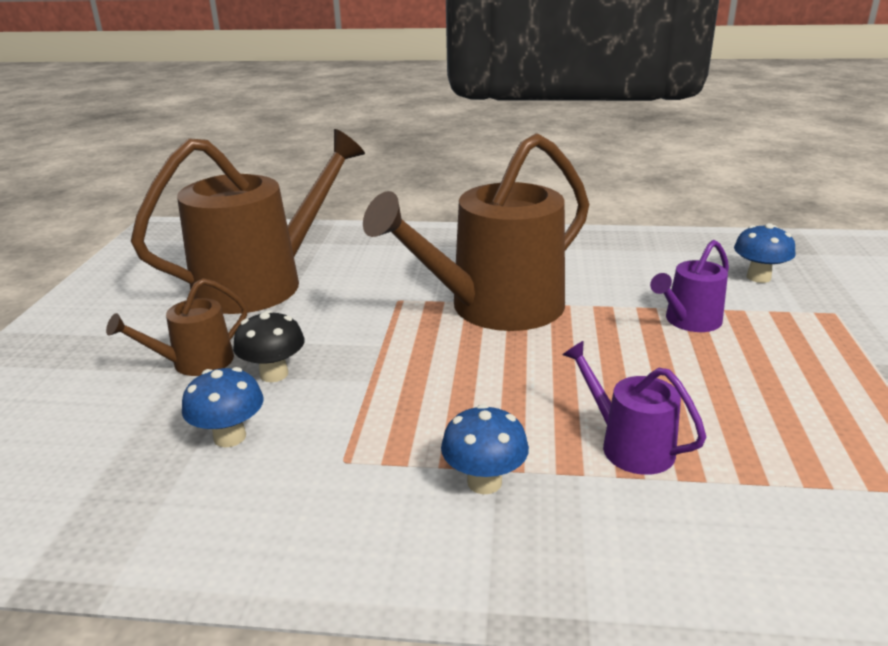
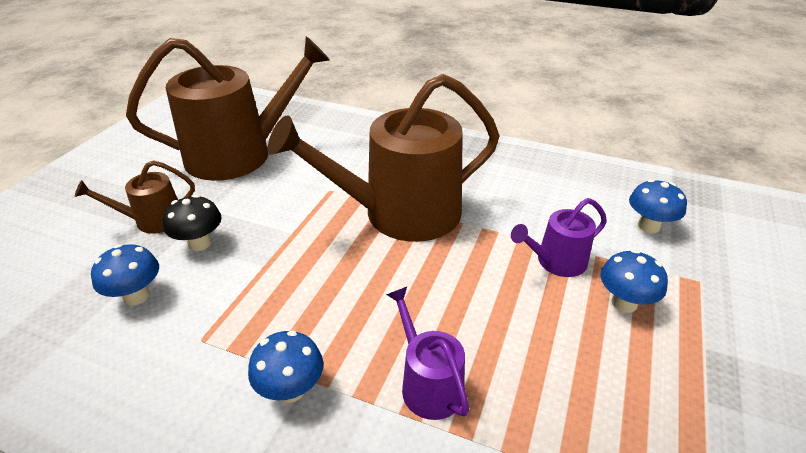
camera: 15 degrees right, 10 degrees up
none -> blue mushroom [600,250,668,313]

